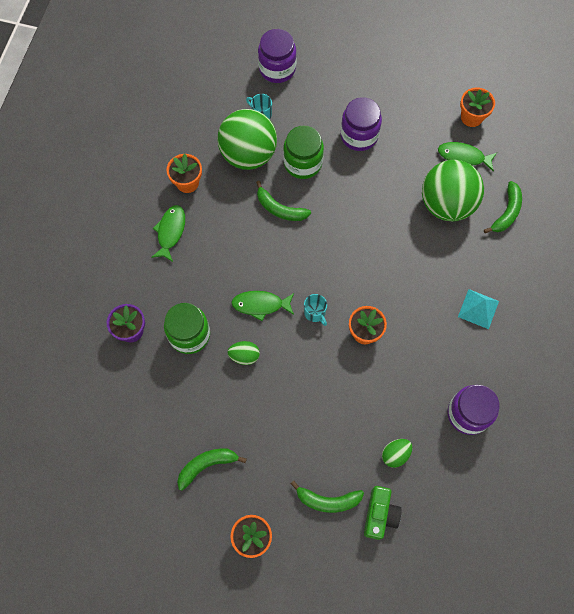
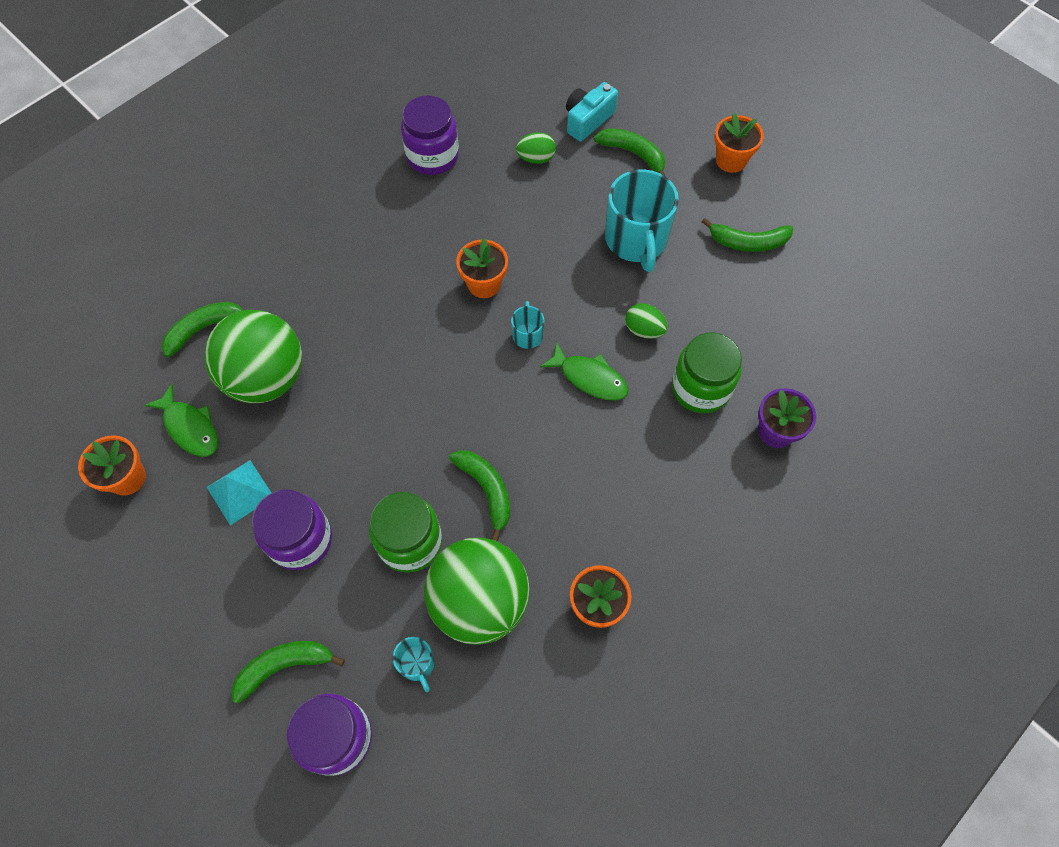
camera: 150 degrees left, 5 degrees down
green fish [151,205,185,262] -> none
green camera [364,486,402,540] -> turquoise camera [566,82,618,142]
turquoise pyramid [458,289,499,329] -> turquoise pyramid moved to [207,460,271,525]
none -> green banana [231,641,345,704]
none -> turquoise mug [605,169,679,272]

